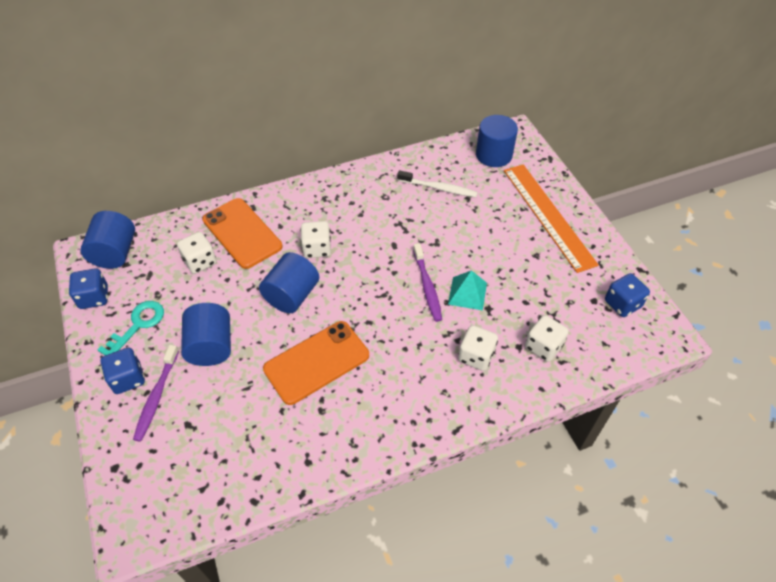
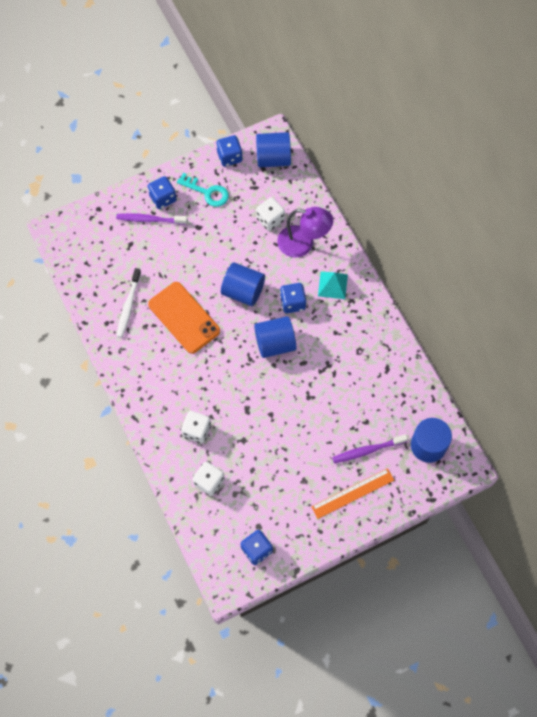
camera: 85 degrees right, 15 degrees up
blue cylinder [181,303,231,366] -> blue cylinder moved to [254,316,296,358]
orange phone [202,198,282,269] -> purple lamp [277,207,333,258]
white dice [300,221,331,258] -> blue dice [280,283,306,313]
white toothbrush [397,170,478,197] -> white toothbrush moved to [117,268,141,338]
purple toothbrush [413,243,442,322] -> purple toothbrush moved to [332,434,408,463]
turquoise pyramid [448,270,487,310] -> turquoise pyramid moved to [318,272,348,299]
orange ruler [504,164,598,273] -> orange ruler [311,468,394,519], size x0.64

